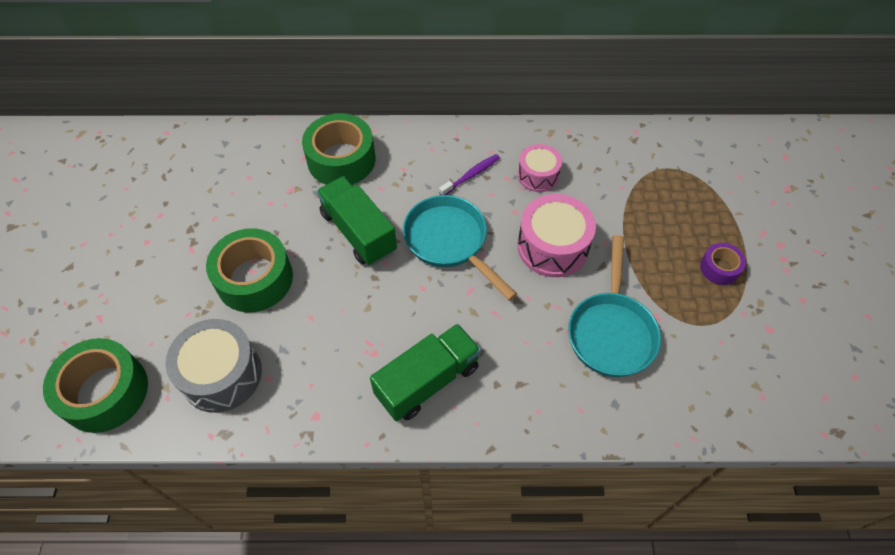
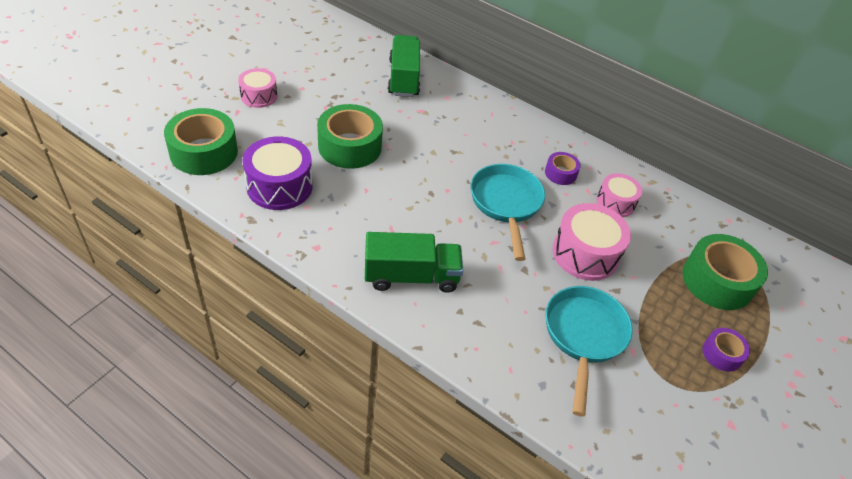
camera: 30 degrees right, 10 degrees down
grey drum [166,319,262,413] -> purple drum [242,136,313,210]
green tape [302,113,375,185] -> green tape moved to [682,234,768,310]
green truck [316,176,397,266] -> green truck moved to [388,35,420,97]
purple toothbrush [439,154,500,195] -> purple tape [545,152,581,185]
turquoise pan [568,235,661,377] -> turquoise pan turned 150 degrees clockwise [546,286,633,417]
none -> pink drum [238,68,277,108]

